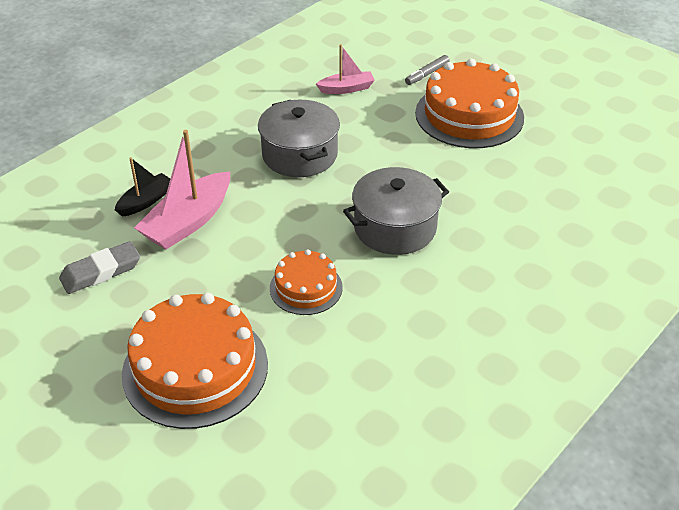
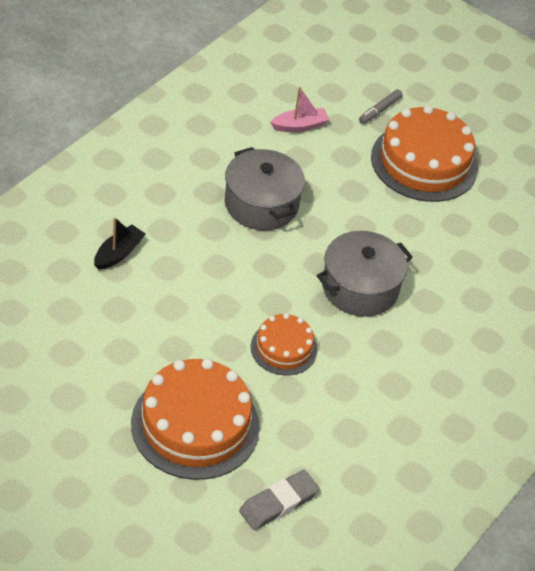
camera: 10 degrees left, 5 degrees up
grey eraser [59,241,140,294] -> grey eraser moved to [239,470,320,530]
pink boat [134,130,230,249] -> none

